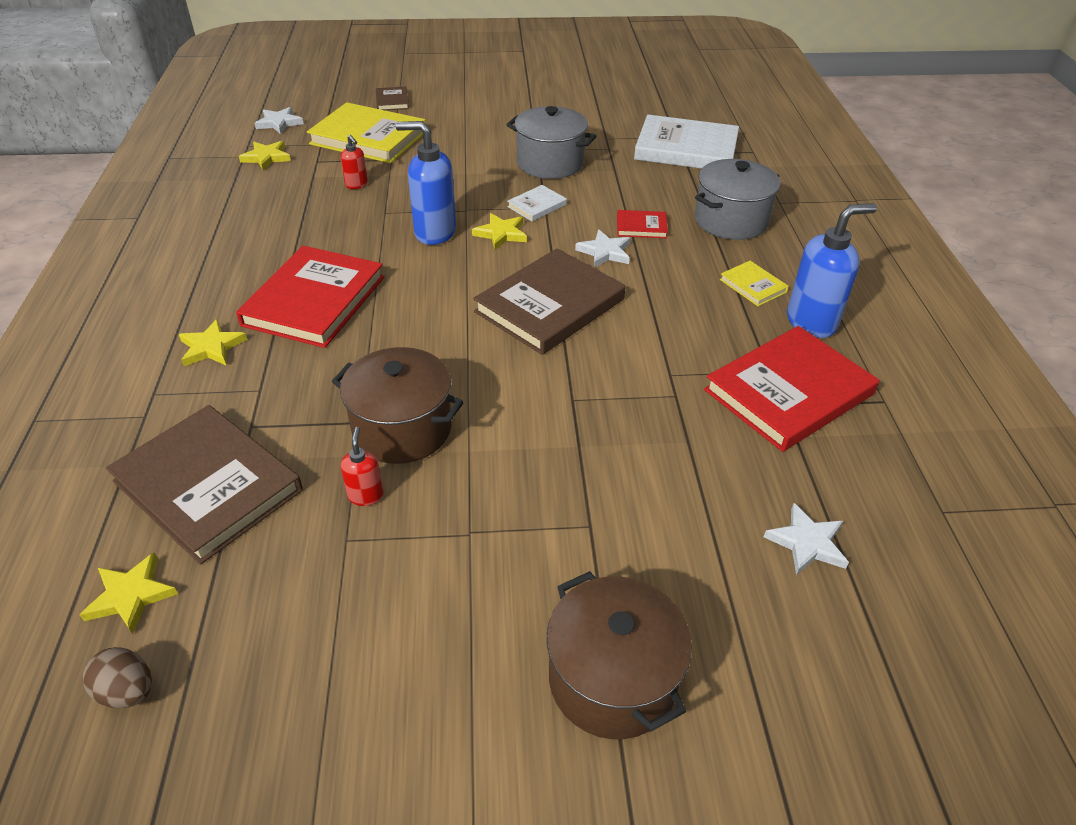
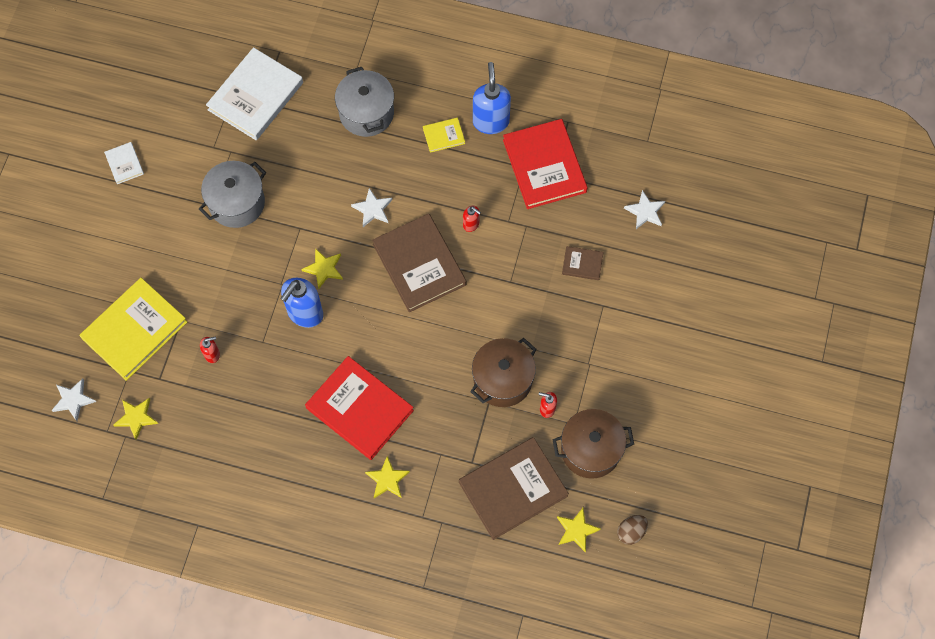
camera: 70 degrees left, 25 degrees up
brown book [376,86,409,110] -> brown book moved to [562,246,604,280]
white book [507,185,567,221] -> white book moved to [104,142,144,184]
brown pot [547,571,692,739] -> brown pot moved to [552,409,634,479]
red book [617,210,668,238] -> none
none -> red soap dispenser [463,206,481,232]

